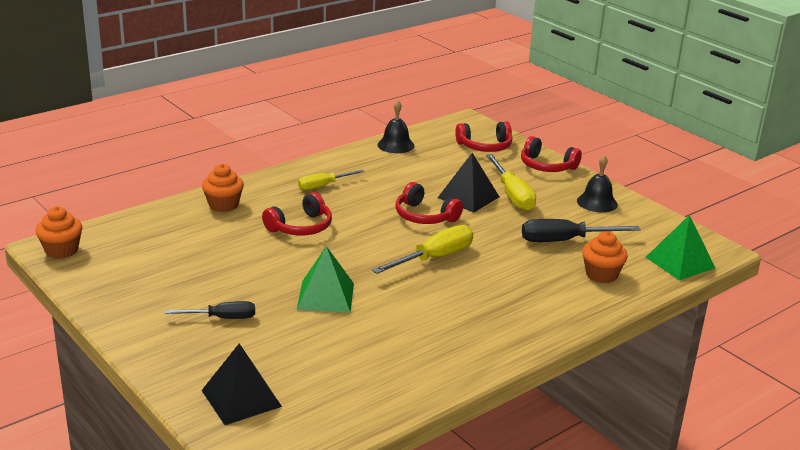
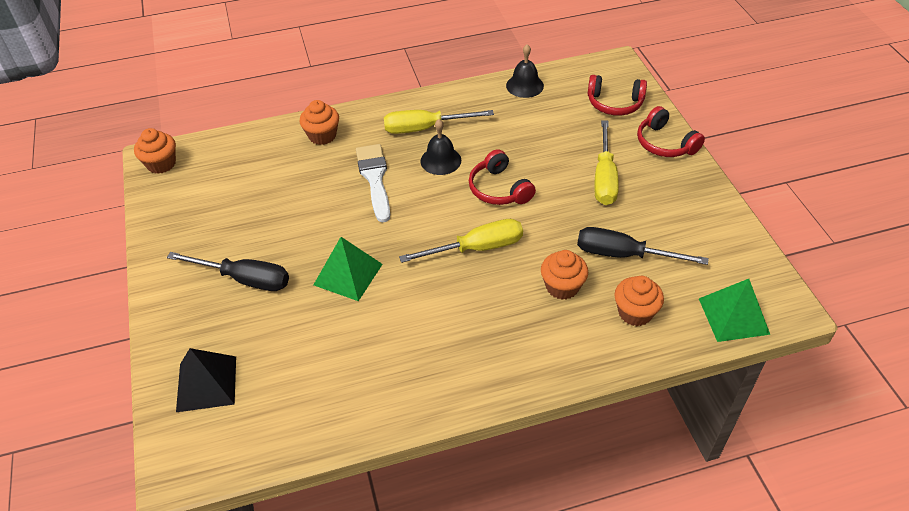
camera: 25 degrees right, 20 degrees up
black screwdriver [165,301,255,319] -> black screwdriver [167,252,289,291], size x1.54
red headphones [262,192,332,235] -> white brush [356,144,390,222]
yellow screwdriver [298,169,365,190] -> yellow screwdriver [384,110,494,134], size x1.54
black pyramid [438,153,499,213] -> none
black bell [577,155,618,212] -> black bell moved to [420,119,461,175]
none -> orange cupcake [541,250,588,300]

